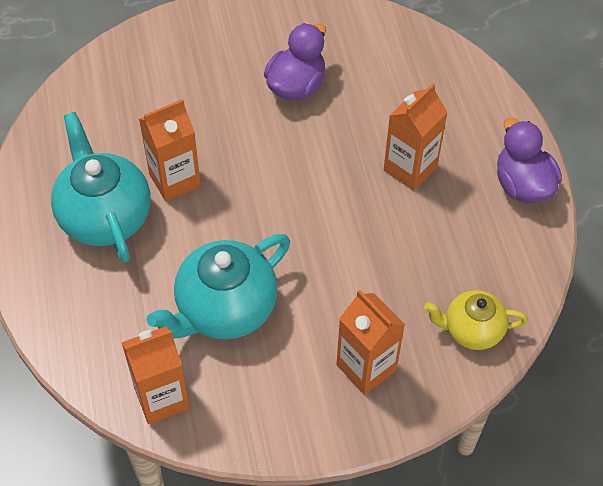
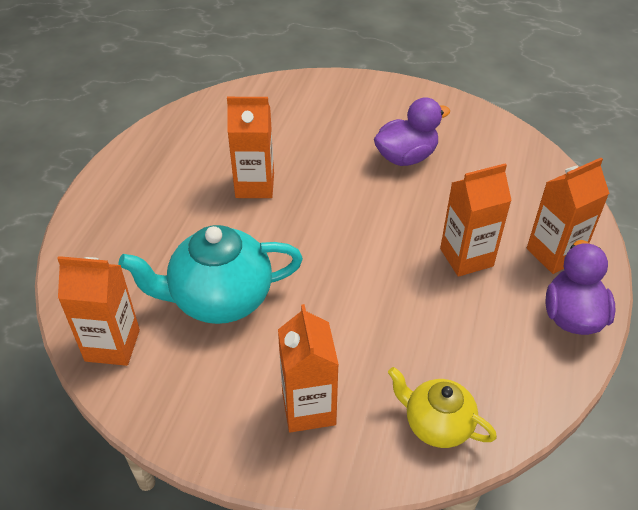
camera: 30 degrees right, 10 degrees down
turquoise teapot [51,112,150,263] -> none
none -> orange carton [527,158,610,274]

